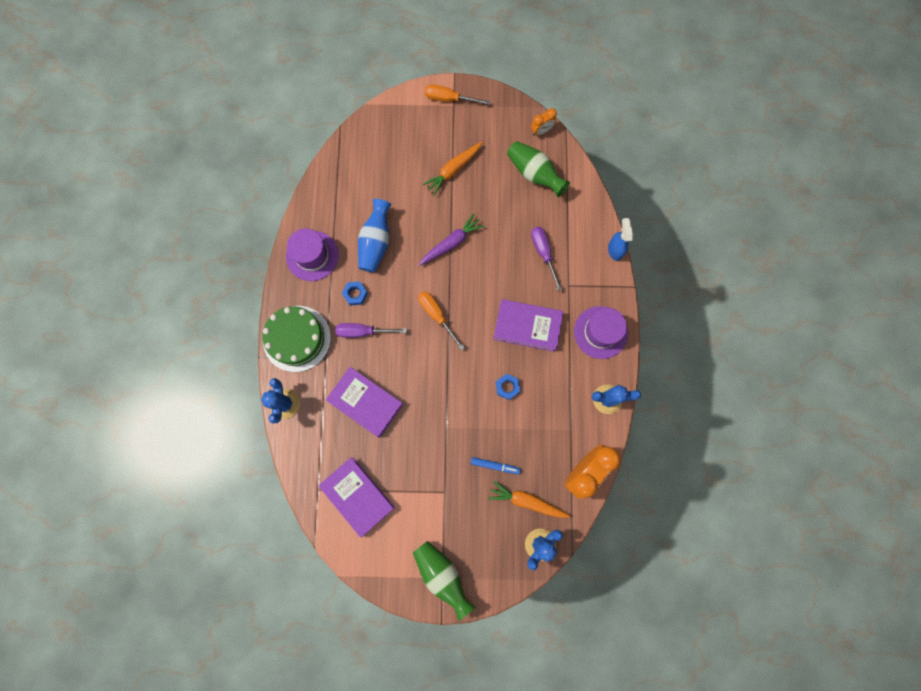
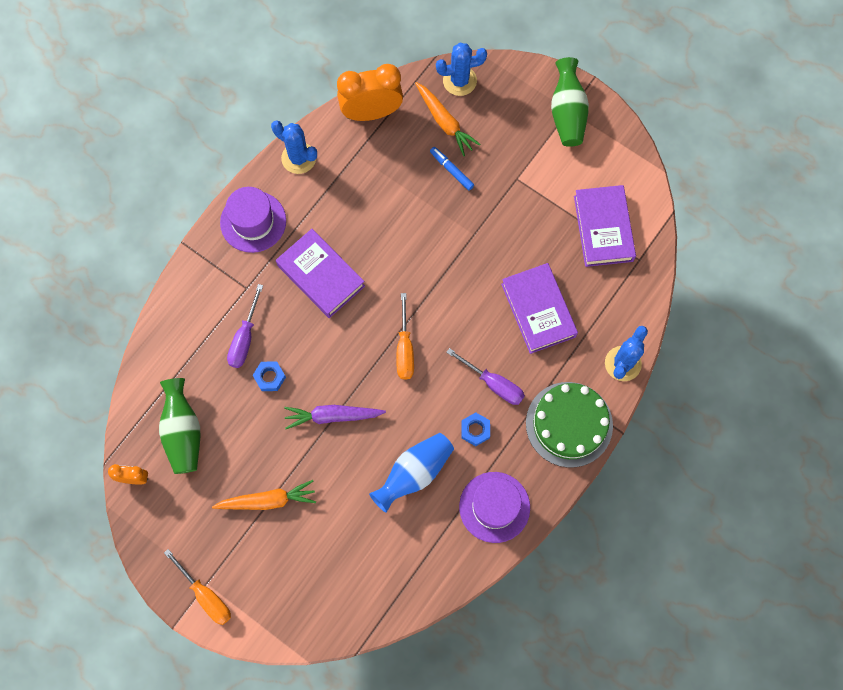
camera: 145 degrees left, 5 degrees down
blue nut [496,374,520,400] -> blue nut moved to [253,361,286,391]
blue spray bottle [608,218,633,261] -> none

